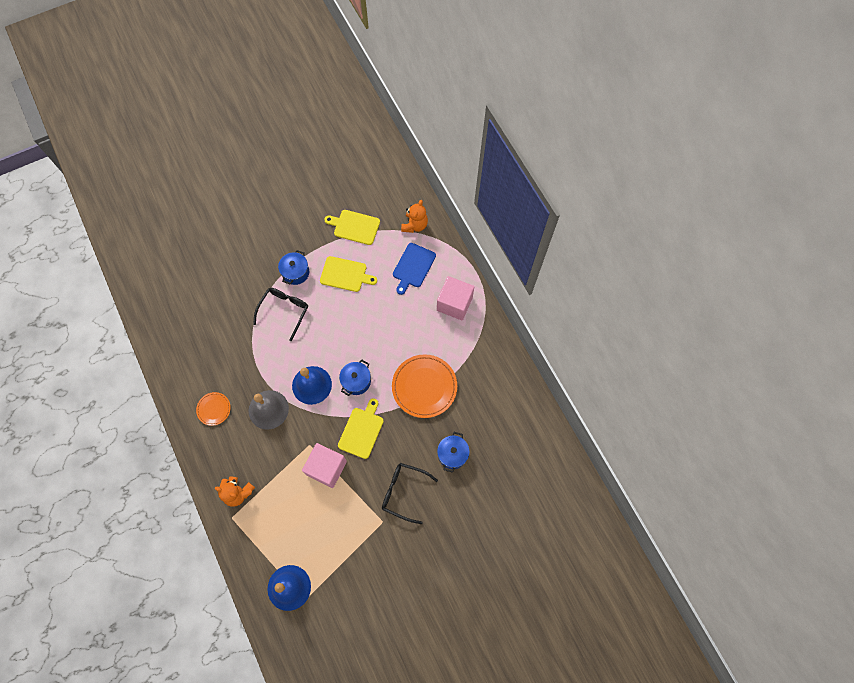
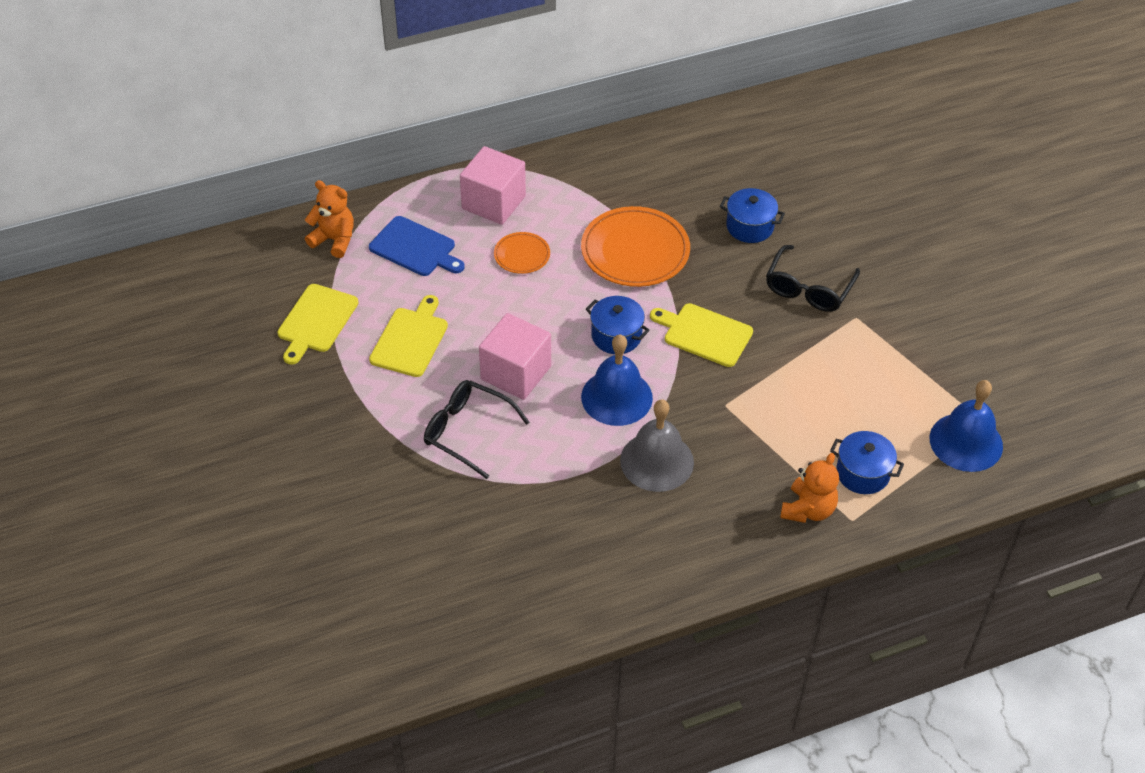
camera: 85 degrees left, 20 degrees down
orange plate [196,392,231,426] -> orange plate moved to [494,232,550,274]
blue pot [278,250,309,285] -> blue pot moved to [830,431,904,494]
pink cube [302,443,347,488] -> pink cube moved to [479,313,551,400]

